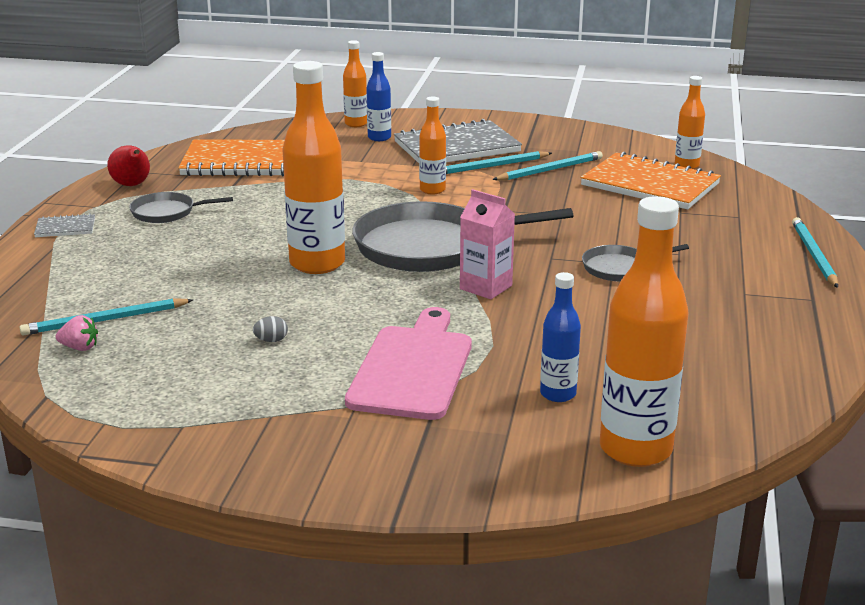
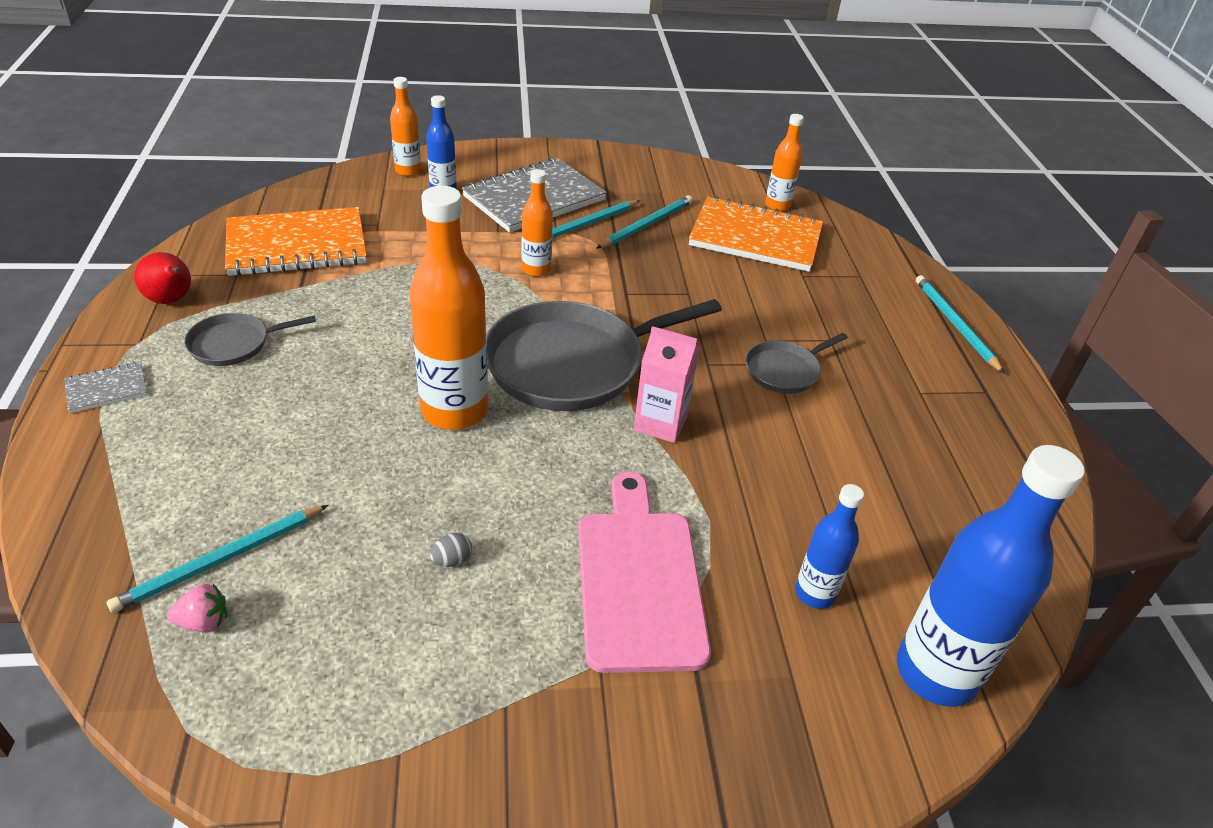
camera: 20 degrees left, 15 degrees up
orange bottle [600,196,689,467] -> blue bottle [897,445,1085,707]

